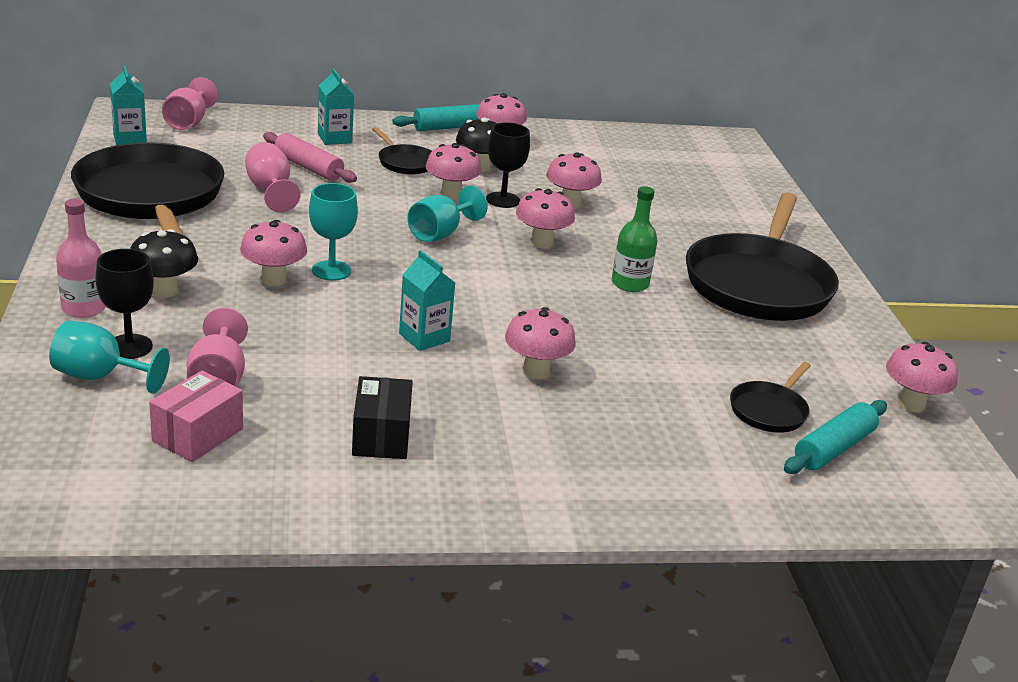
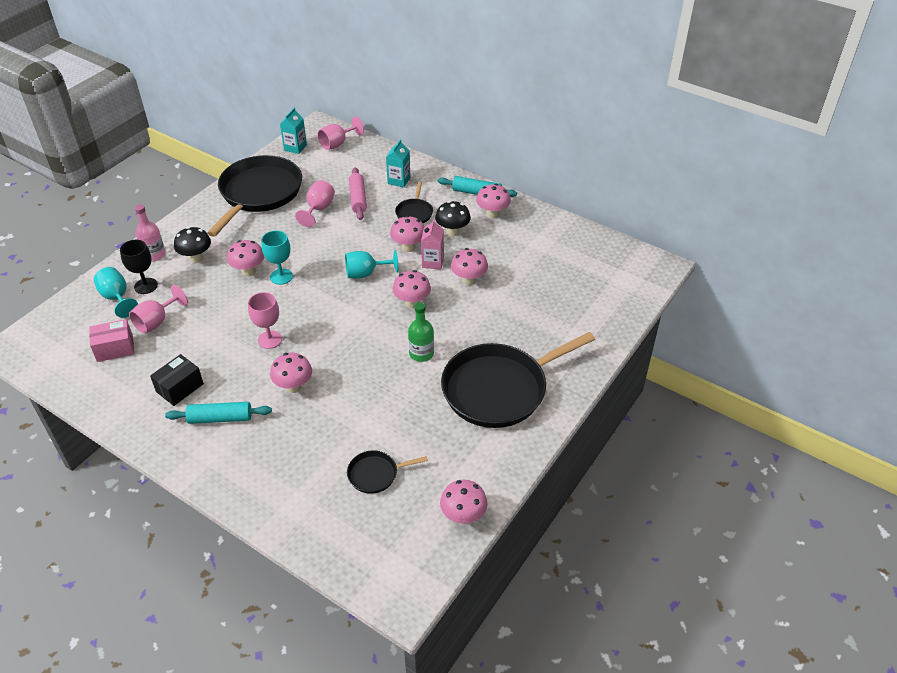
camera: 45 degrees right, 15 degrees up
turquoise carton [399,250,455,351] -> pink goblet [248,292,282,349]
black goblet [486,122,530,208] -> pink carton [421,219,444,269]
turquoise rolling pin [784,400,887,474] -> turquoise rolling pin moved to [165,402,272,424]

